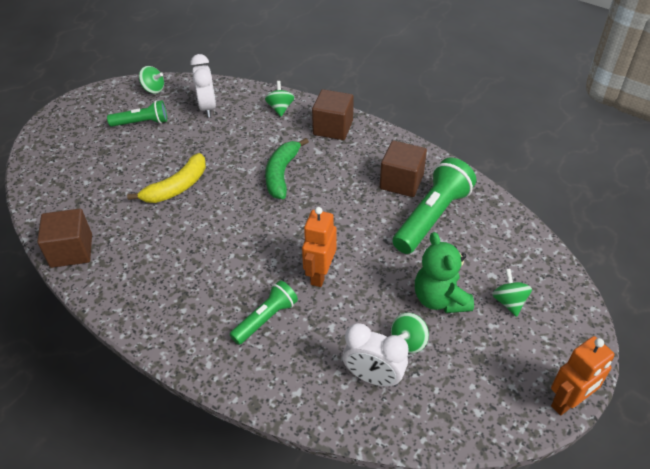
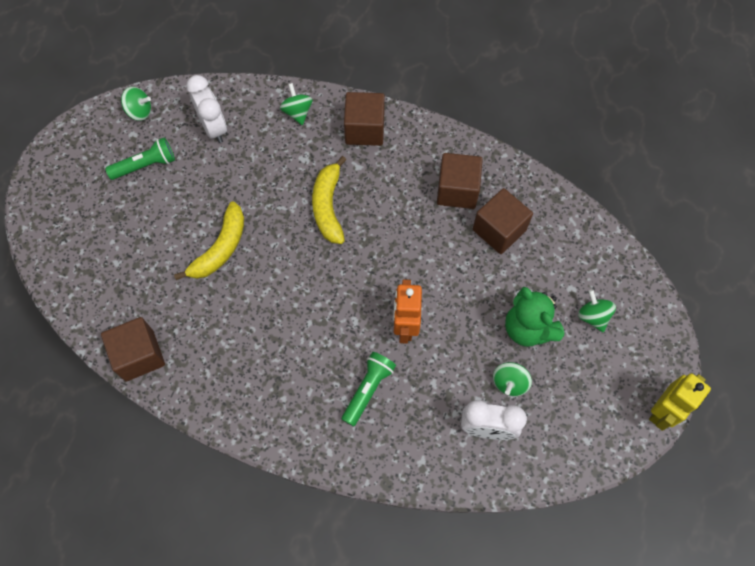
camera: 15 degrees left, 20 degrees up
green banana [265,138,309,199] -> yellow banana [312,156,346,244]
green flashlight [393,157,476,254] -> brown cube [473,188,533,254]
orange robot [551,336,615,415] -> yellow robot [649,373,711,431]

